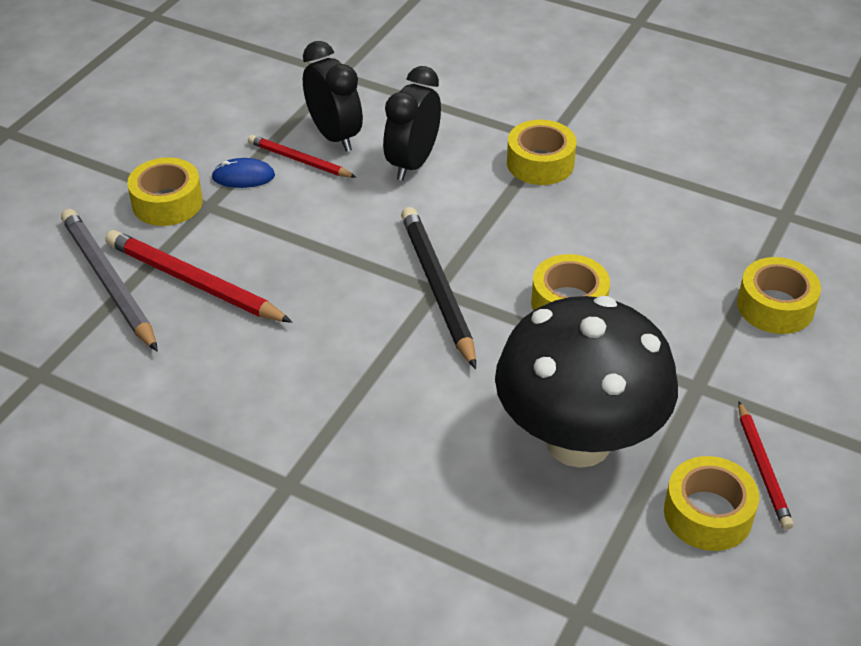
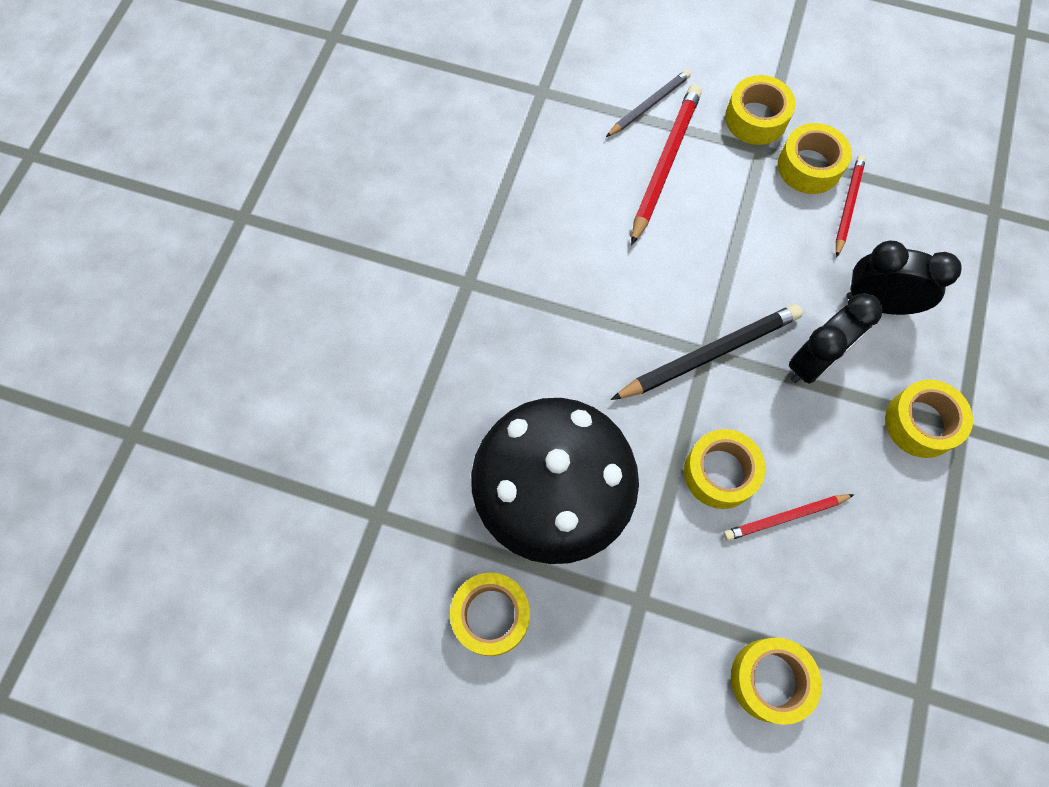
camera: 80 degrees right, 25 degrees up
grey pencil [61,209,158,352] -> grey pencil [606,69,691,137], size x0.60
blue mouse [211,158,275,188] -> yellow tape [778,123,852,194]
black clock [303,41,363,152] -> black clock moved to [789,293,883,384]
red pencil [738,401,794,530] -> red pencil moved to [723,494,854,541]

